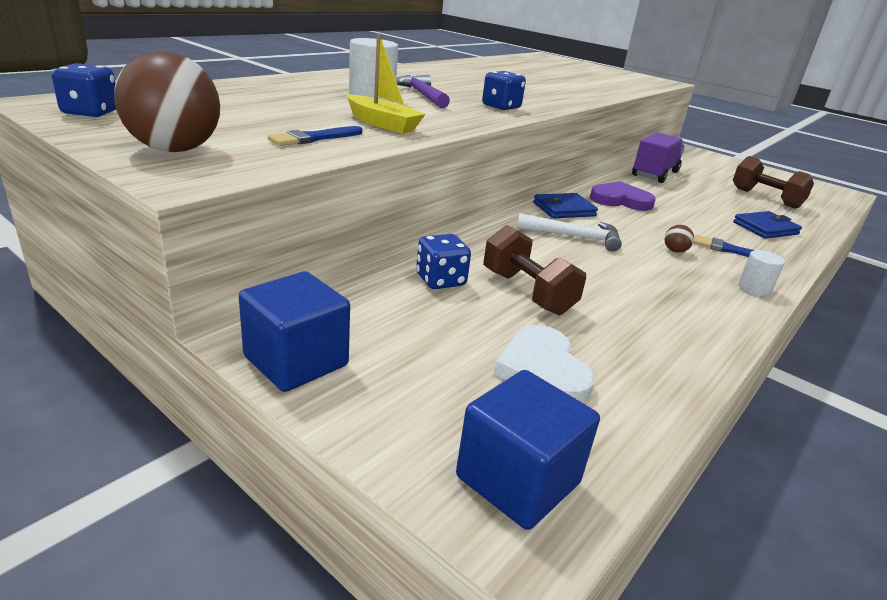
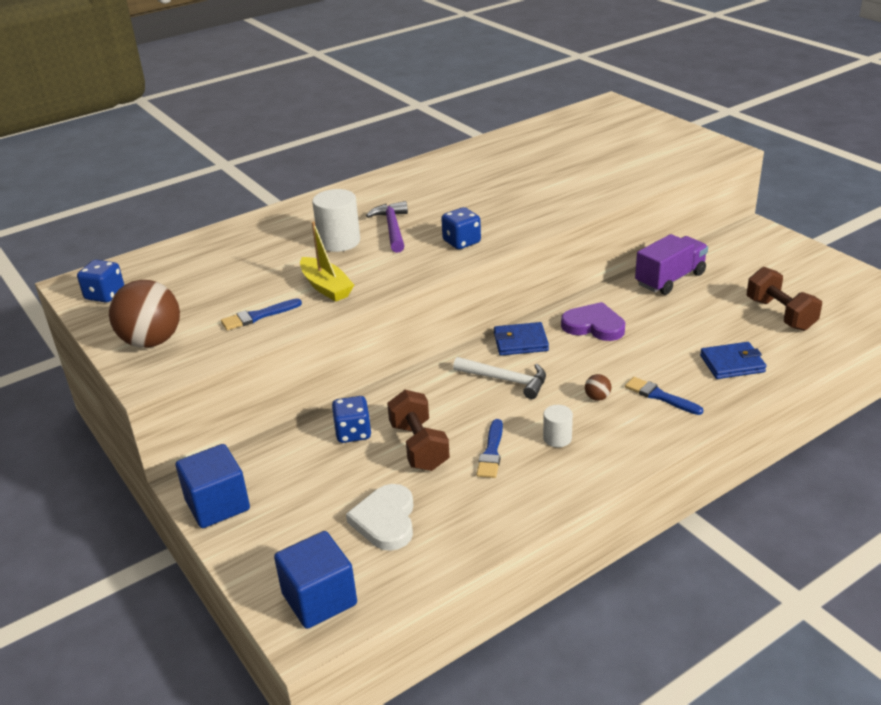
camera: 20 degrees right, 5 degrees up
white cylinder [738,250,785,296] -> white cylinder moved to [543,405,573,447]
none -> blue brush [477,419,503,478]

